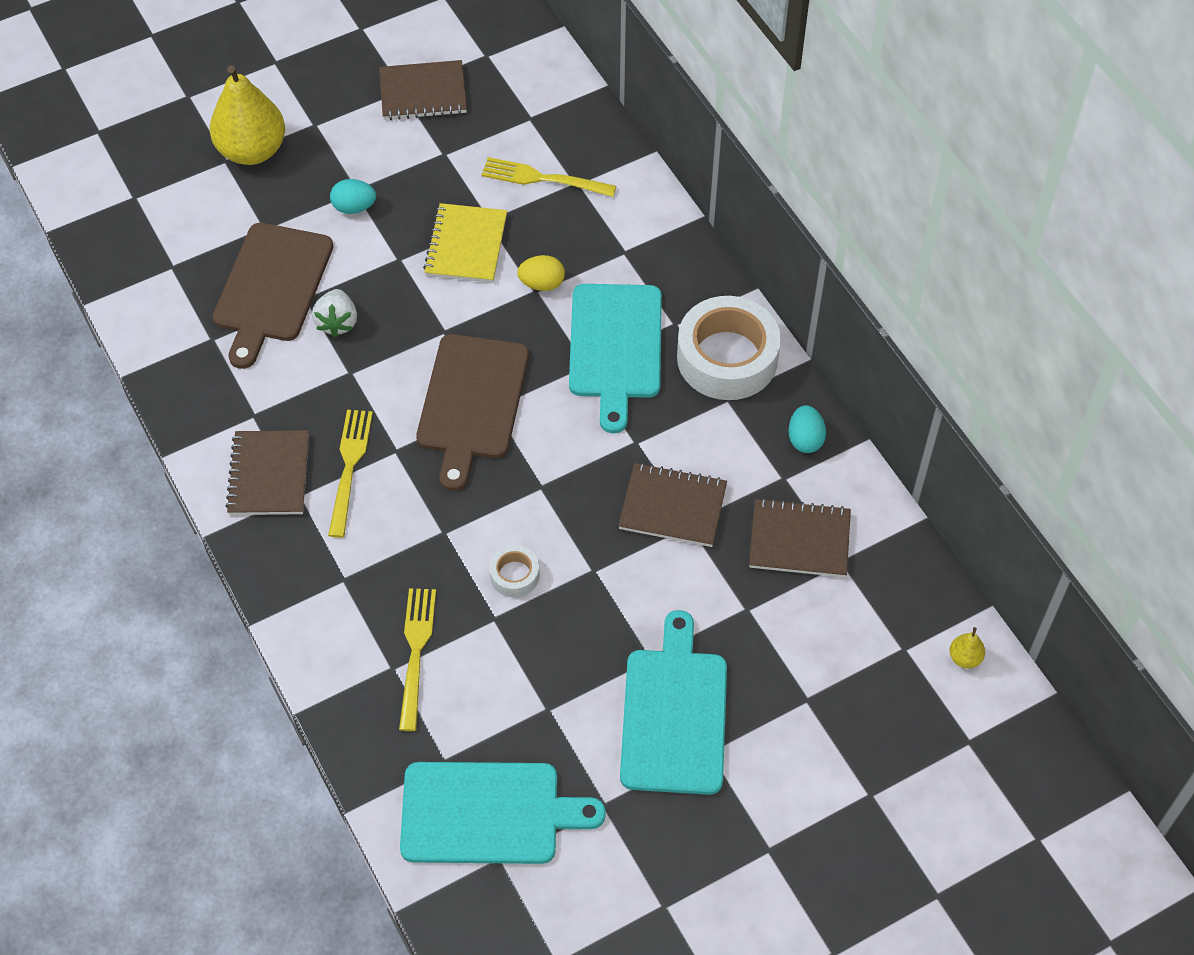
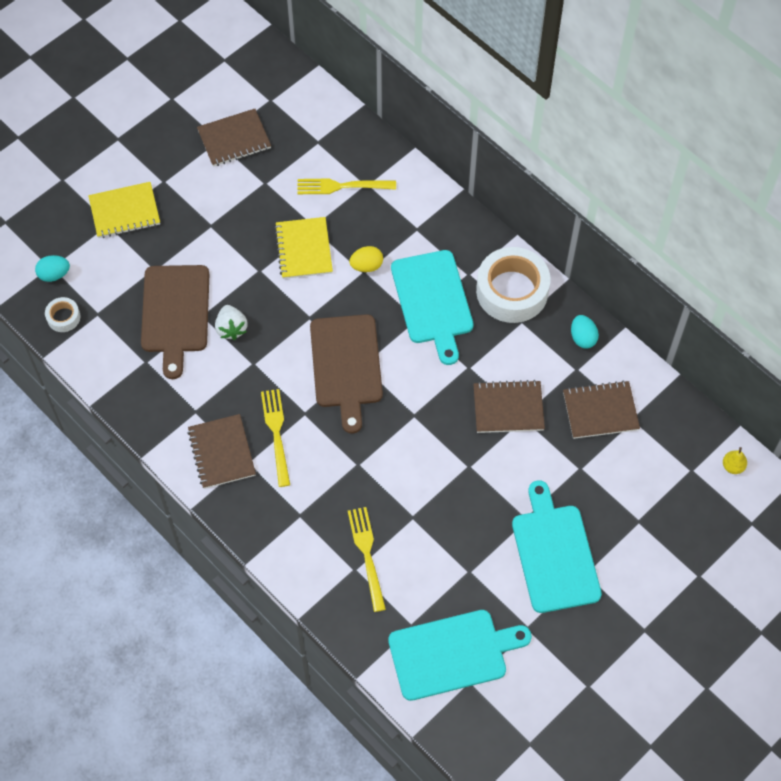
camera: 15 degrees left, 5 degrees up
yellow pear [210,65,285,165] -> yellow notebook [88,182,160,238]
turquoise egg [330,179,376,214] -> turquoise egg moved to [35,255,70,282]
white tape [489,545,540,597] -> white tape moved to [45,297,80,332]

